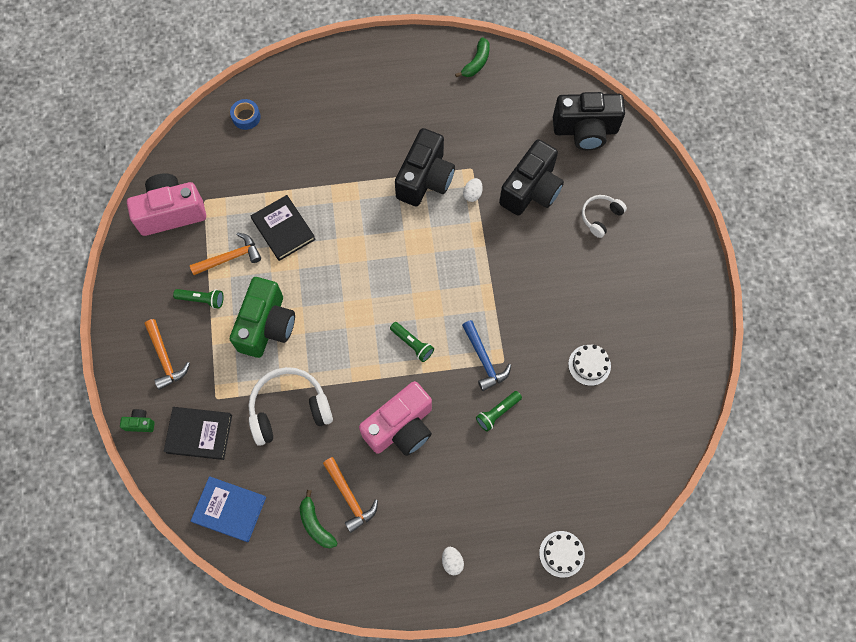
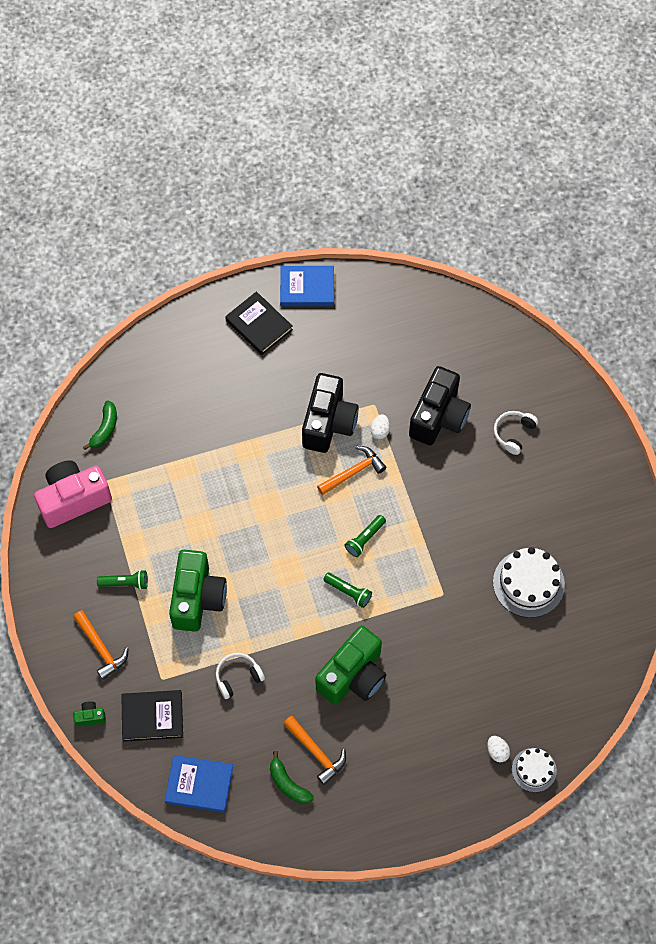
camera: 10 degrees left, 5 degrees down
orange hammer [190,233,261,275] -> orange hammer moved to [317,446,386,495]
blue tape [230,99,261,130] -> none
white headphones [248,367,333,446] -> white headphones [216,653,265,699], size x0.57
black book [251,195,316,261] -> black book moved to [225,291,293,355]
pink camera [359,381,432,456] -> green camera [315,626,386,705]
white egg [442,547,464,575] -> white egg moved to [487,736,510,762]
green banana [455,37,490,77] -> green banana moved to [83,400,117,450]
blue hammer [462,320,511,391] -> none
green flashlight [476,391,522,432] -> green flashlight moved to [345,515,386,557]
black camera [553,92,625,150] -> none
white cake [568,345,611,386] -> white cake [493,547,565,618], size x1.67
none -> blue book [280,266,334,306]

